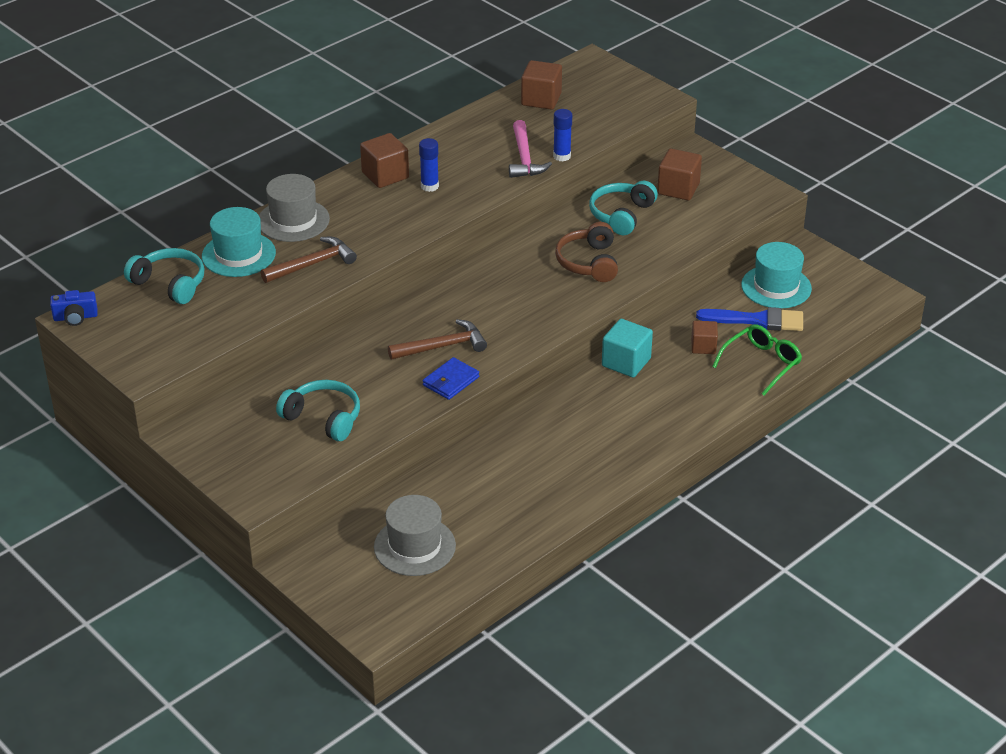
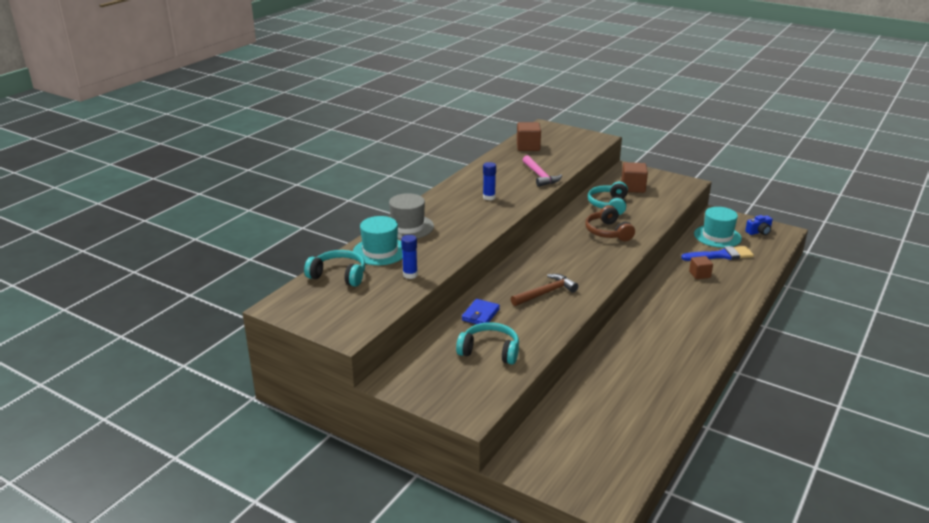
camera: 15 degrees left, 10 degrees down
blue camera [50,290,98,326] -> blue camera moved to [745,215,773,235]
brown hammer [260,237,357,283] -> none
brown cube [360,133,409,188] -> none
grey hat [374,495,456,576] -> none
blue wallet [423,357,479,400] -> blue wallet moved to [462,299,500,324]
blue glue stick [553,109,572,162] -> blue glue stick moved to [401,235,418,279]
turquoise cube [602,319,653,378] -> none
green glasses [712,324,802,396] -> none

